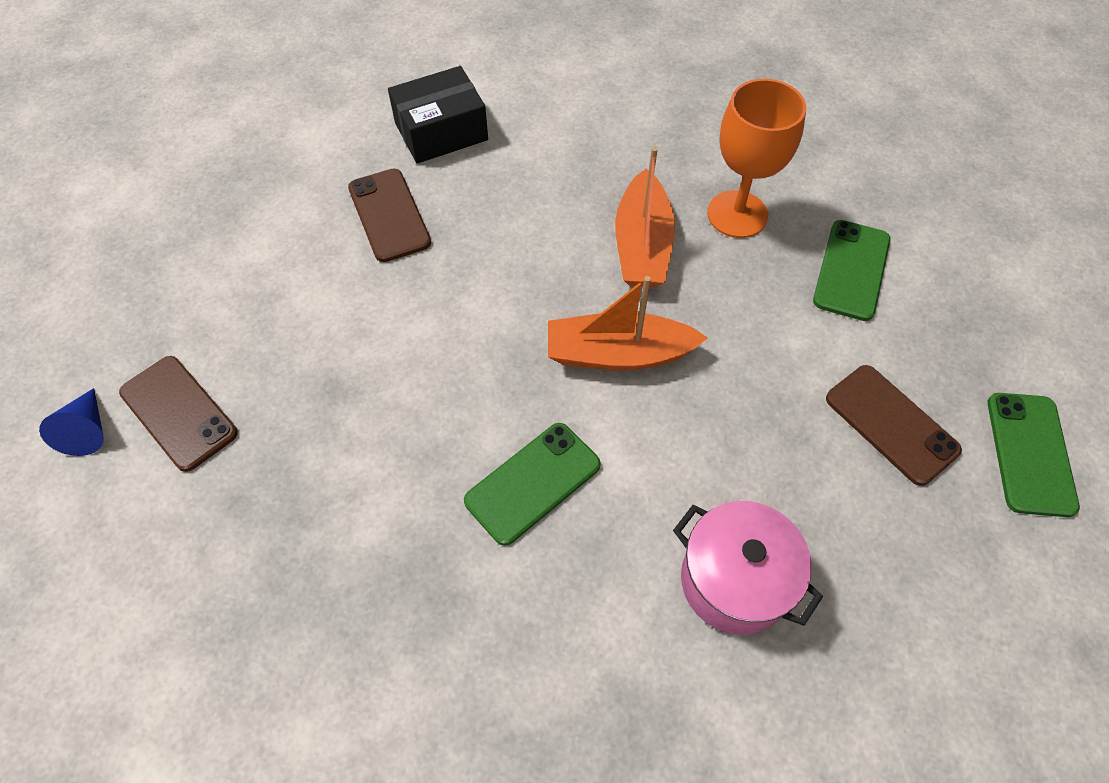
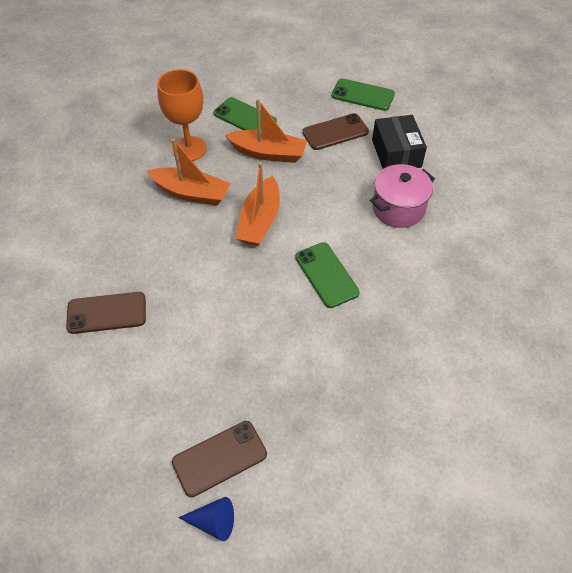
camera: 75 degrees left, 5 degrees down
black box [388,66,488,163] -> black box moved to [372,115,427,169]
none -> orange boat [225,99,307,163]

